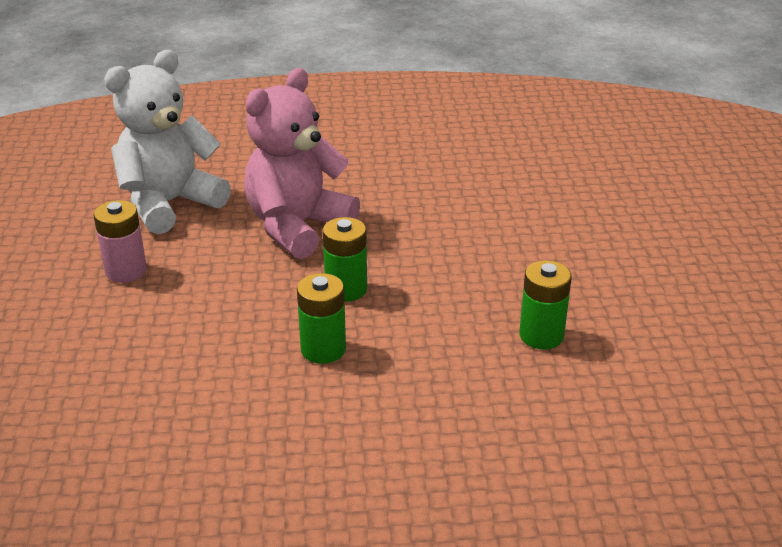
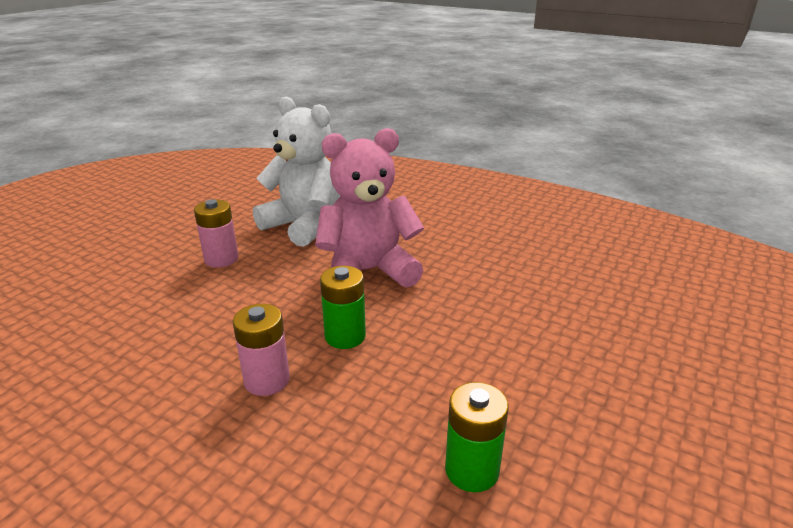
camera: 35 degrees right, 5 degrees down
white teddy bear [104,50,231,234] -> white teddy bear turned 45 degrees clockwise [253,96,340,247]
green battery [297,273,346,364] -> pink battery [233,304,290,396]

